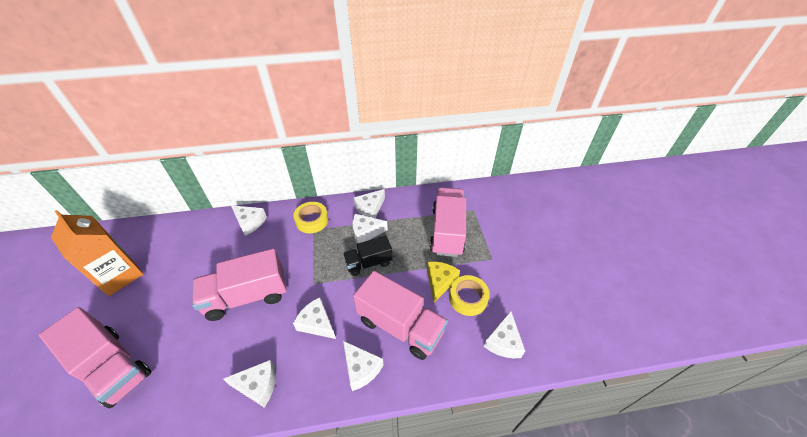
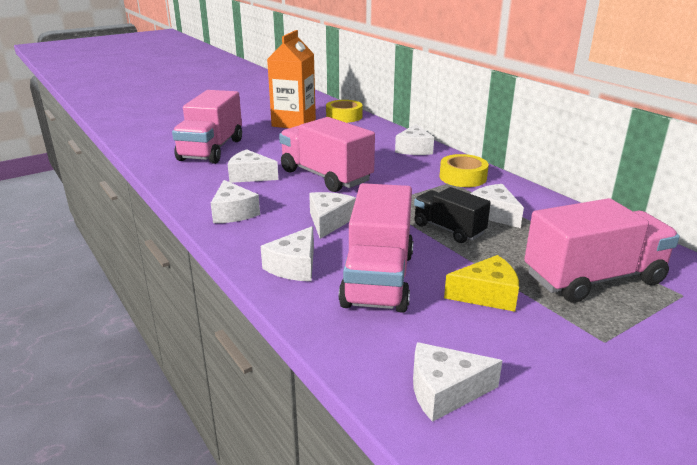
camera: 65 degrees right, 20 degrees down
white cheese [354,189,385,218] -> white cheese moved to [228,149,278,183]
yellow tape [449,275,490,316] -> yellow tape moved to [326,100,363,123]

